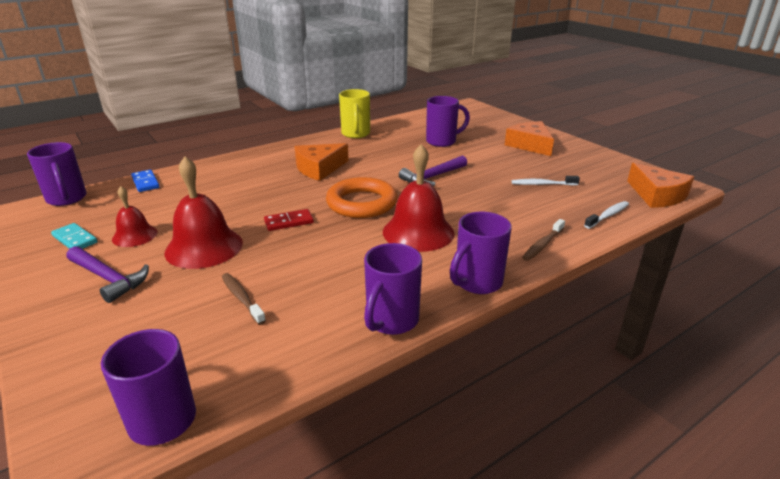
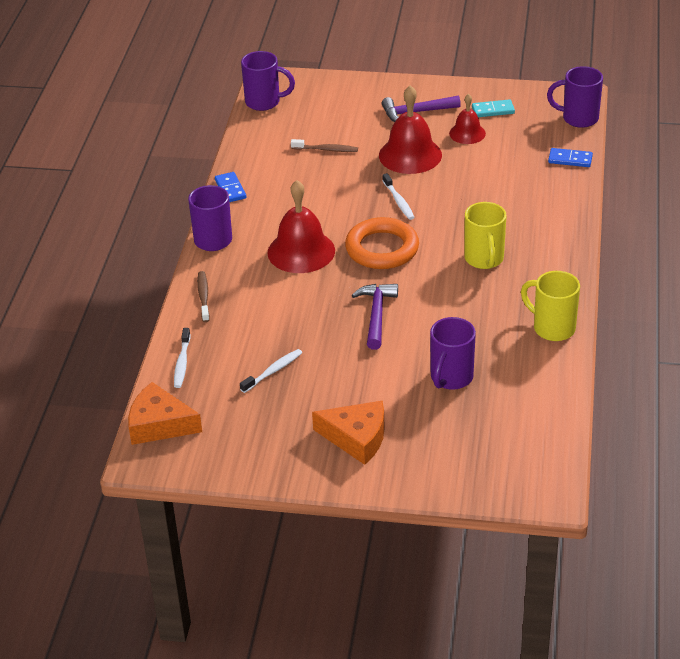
camera: 135 degrees right, 10 degrees up
red domino [264,209,314,231] -> white toothbrush [382,173,415,220]
orange cheese [294,143,349,181] -> yellow mug [464,202,507,269]
purple mug [364,243,422,335] -> blue domino [215,172,246,202]

